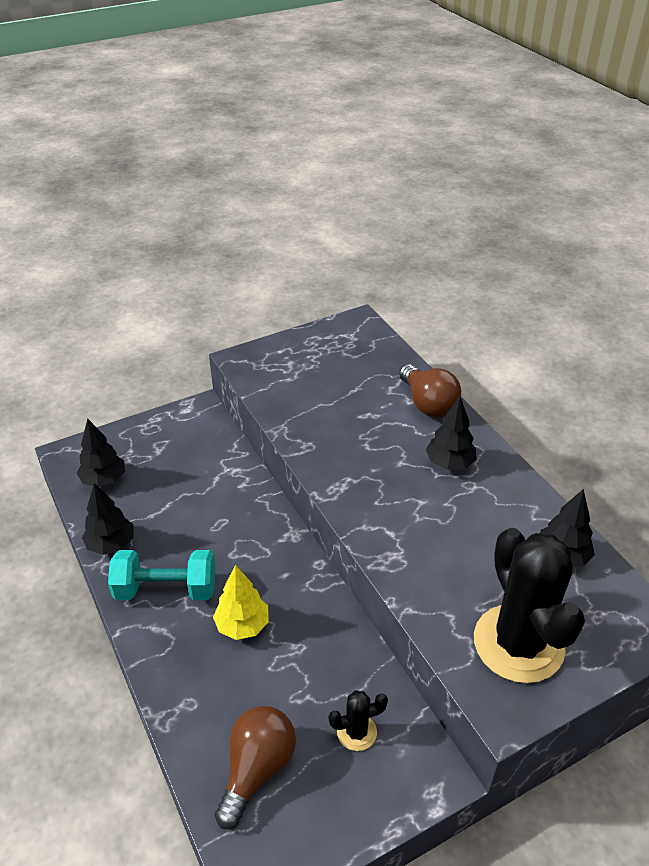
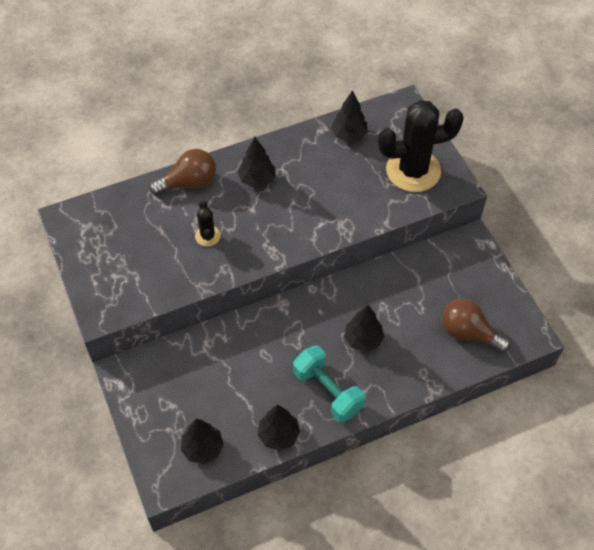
camera: 85 degrees left, 15 degrees up
turquoise dumbbell [108,550,216,600] -> turquoise dumbbell turned 45 degrees counterclockwise [293,346,365,422]
yellow tree [213,565,269,640] -> black tree [344,305,384,352]
black cactus [329,690,388,751] -> black cactus moved to [195,200,221,247]

